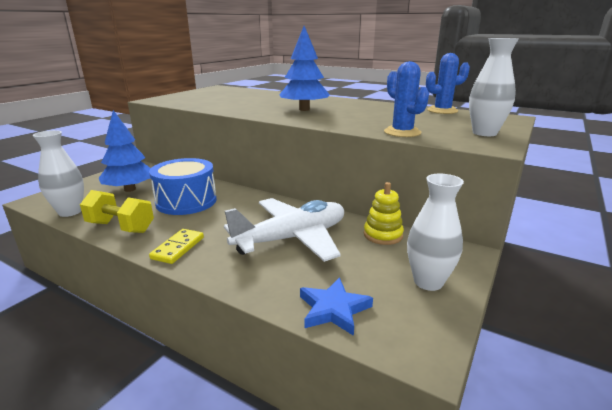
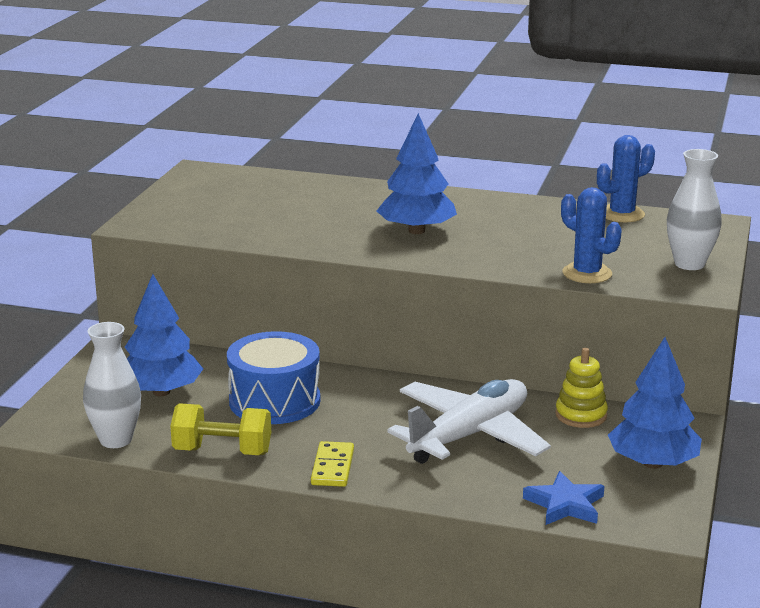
camera: 15 degrees left, 0 degrees up
white vase [407,174,464,291] -> blue tree [608,337,702,469]

